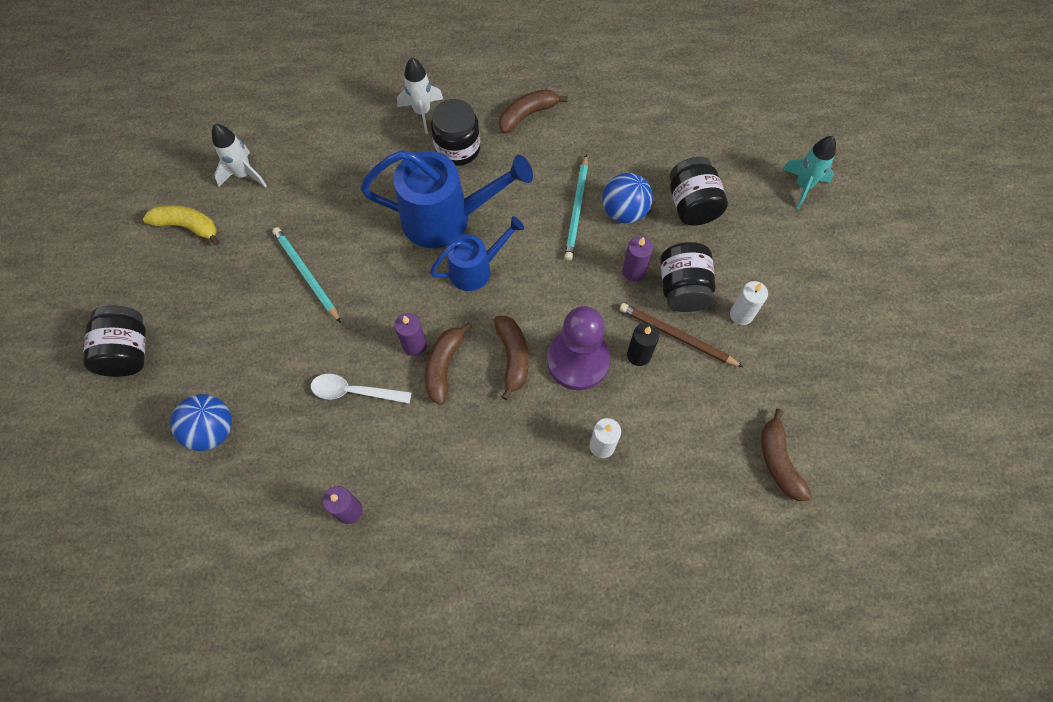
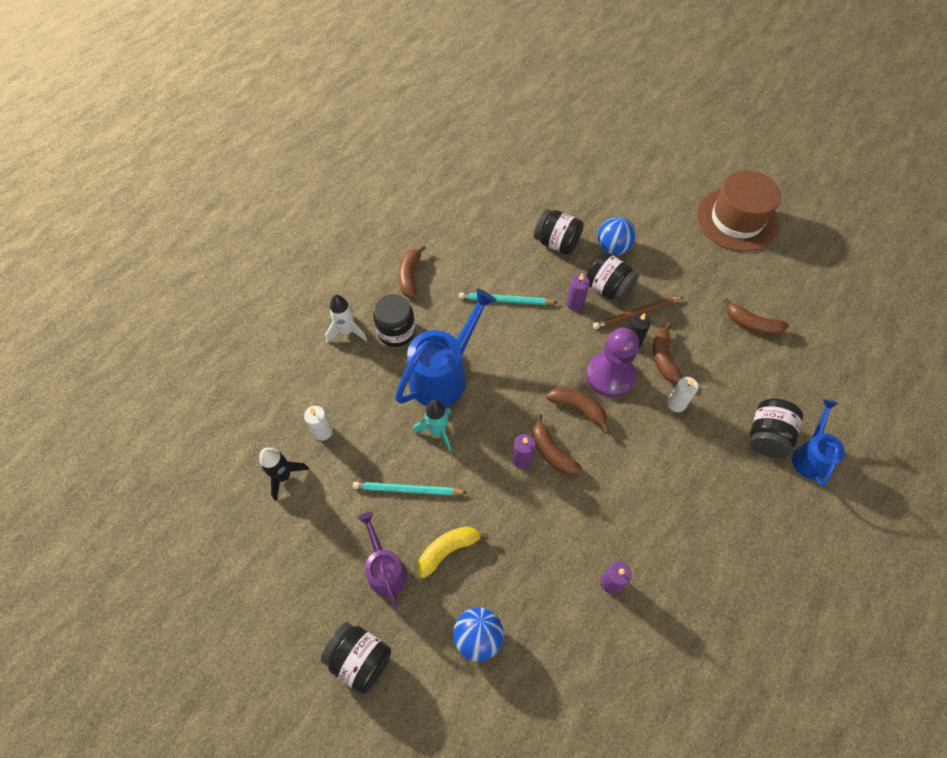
camera: 50 degrees left, 5 degrees down
yellow banana [143,205,220,245] -> yellow banana moved to [418,526,489,578]
white rocket [212,124,267,188] -> black rocket [259,448,309,501]
white spoon [311,374,412,404] -> none
blue watering can [430,216,524,291] -> blue watering can moved to [792,399,845,486]
turquoise pencil [564,154,588,261] -> turquoise pencil turned 135 degrees clockwise [459,292,558,305]
blue ball [602,173,653,224] -> blue ball moved to [598,217,636,255]
white candle [730,281,768,325] -> white candle moved to [304,406,333,441]
turquoise rocket [782,136,836,209] -> turquoise rocket moved to [413,400,451,452]
none -> purple watering can [358,512,407,607]
none -> brown banana [652,322,682,383]
none -> brown hat [696,170,781,252]
none -> black jar [750,399,803,458]

